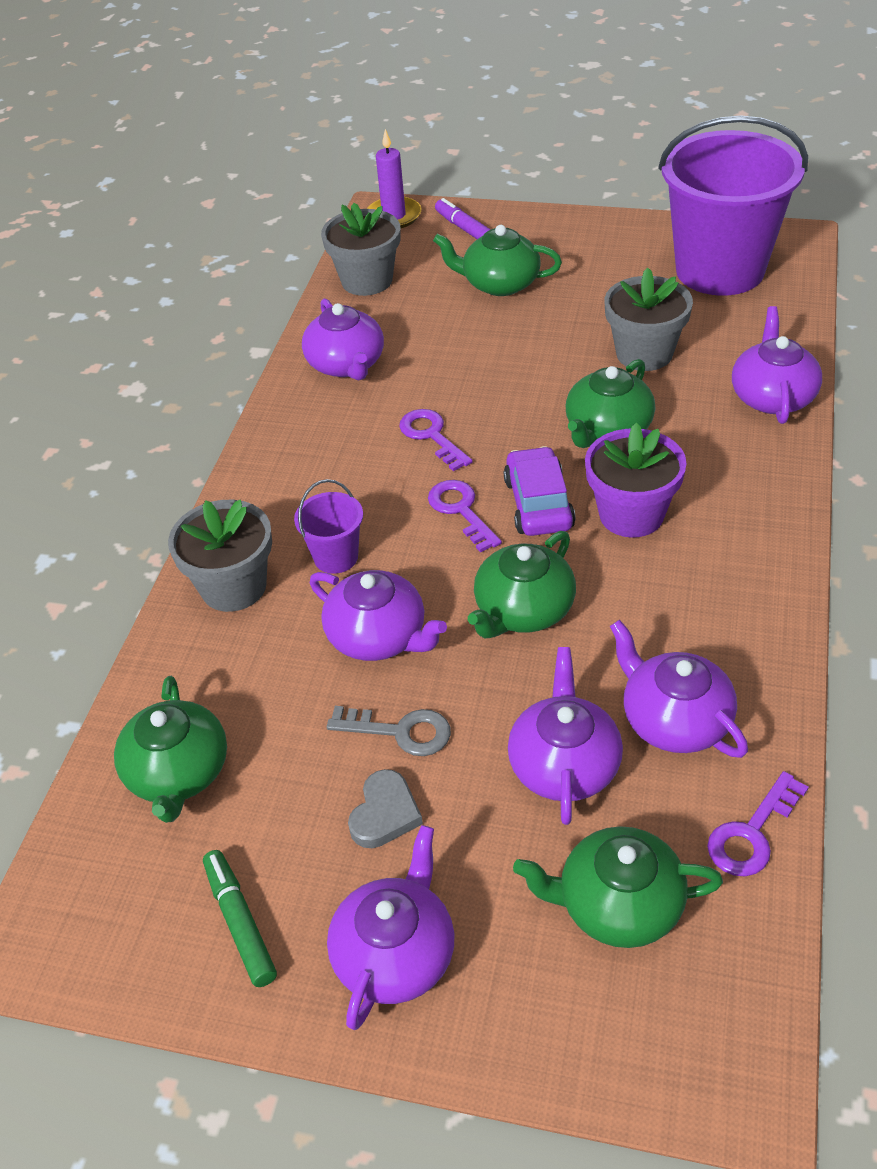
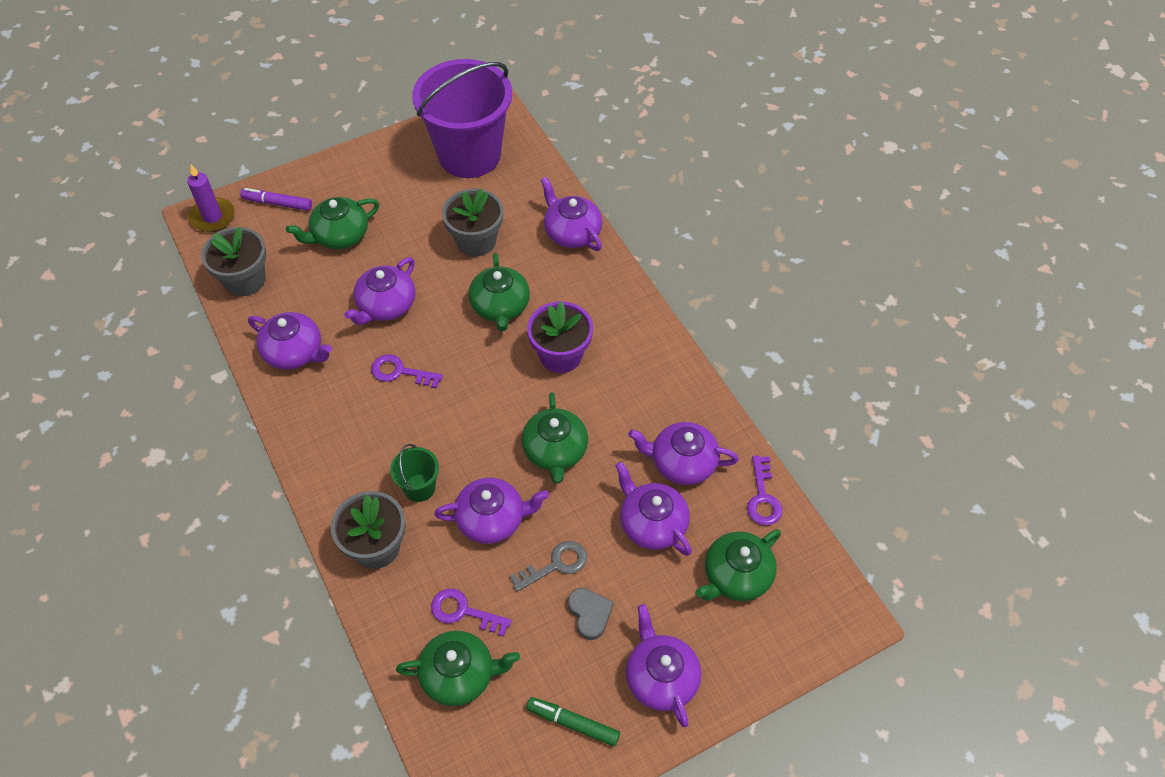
camera: 45 degrees left, 10 degrees up
green teapot [114,676,227,823] -> green teapot turned 45 degrees counterclockwise [396,631,520,706]
purple bucket [294,479,363,574] -> green bucket [390,444,439,502]
purple key [428,480,502,552] -> purple key moved to [431,589,511,637]
purple car [504,446,576,536] -> none
none -> purple teapot [344,257,415,325]

